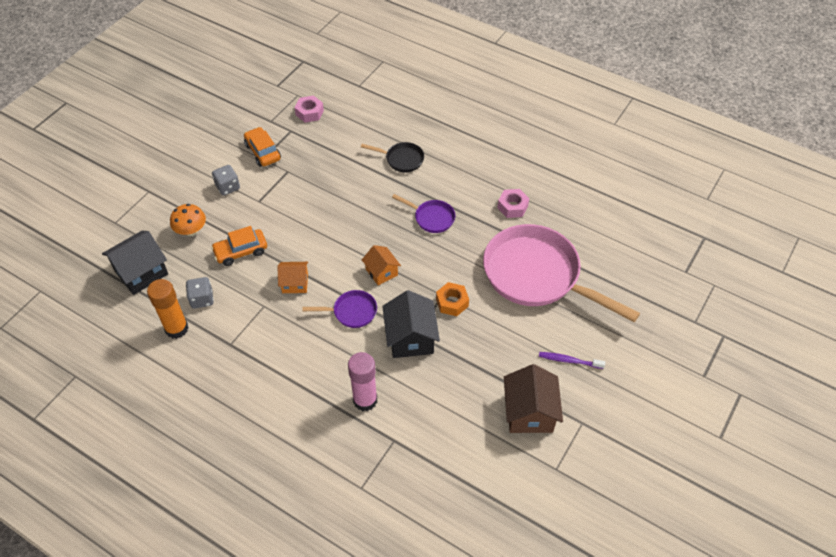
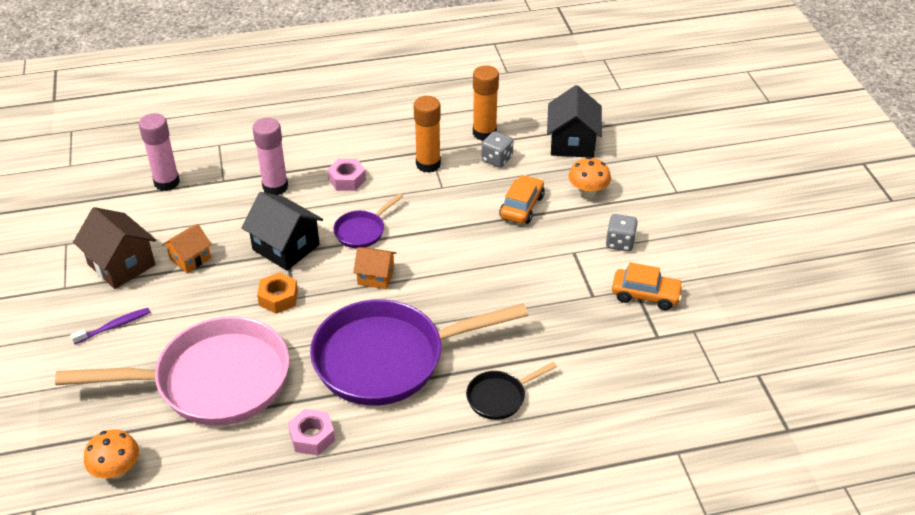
camera: 135 degrees right, 10 degrees down
orange house [277,262,308,293] -> orange house moved to [162,224,212,273]
pink nut [294,96,324,123] -> pink nut moved to [327,159,366,191]
purple pan [392,194,455,233] -> purple pan [310,299,528,406], size x2.29
none -> orange mushroom [84,430,139,479]
none -> pink glue stick [139,113,180,191]
none -> orange glue stick [414,96,441,173]

